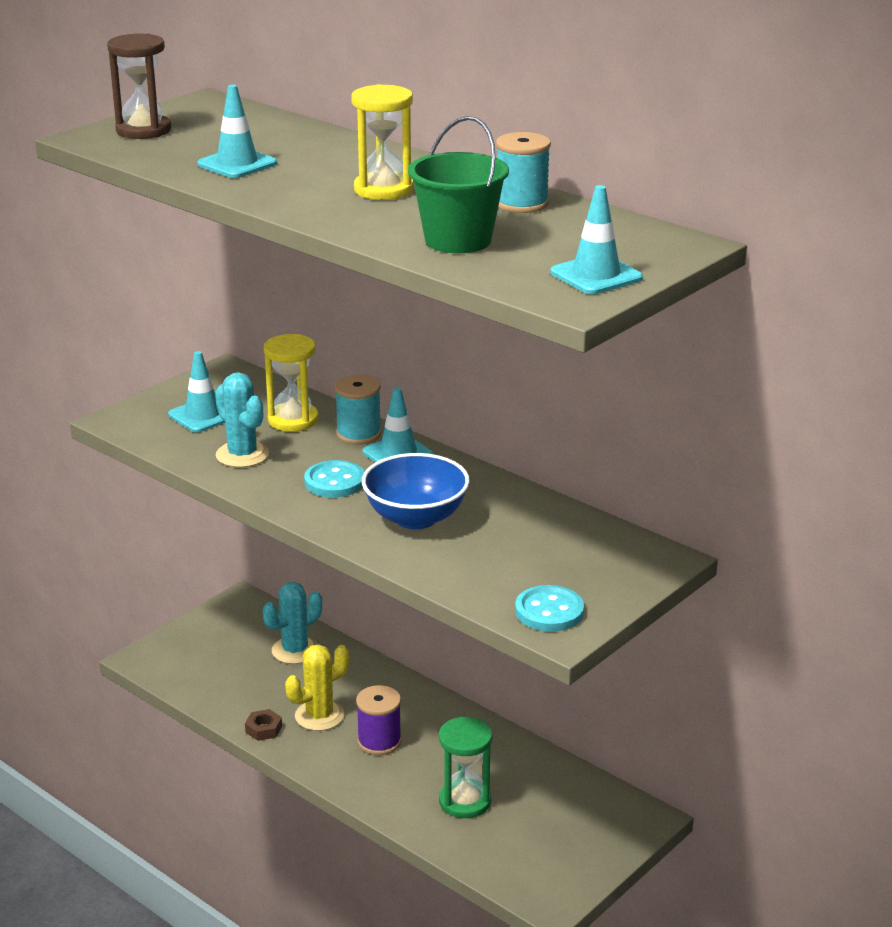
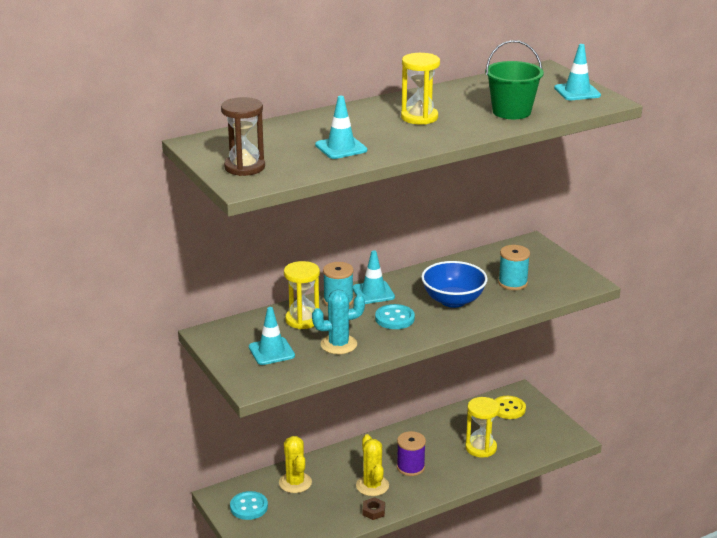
camera: 70 degrees left, 0 degrees up
turquoise cactus [263,582,322,664] -> yellow cactus [279,436,312,493]
green hourglass [439,717,492,818] -> yellow hourglass [465,397,500,458]
turquoise spool [496,132,551,213] -> turquoise spool moved to [498,245,530,290]
turquoise button [515,585,584,632] -> turquoise button moved to [230,491,268,520]
none -> yellow button [495,396,526,419]

